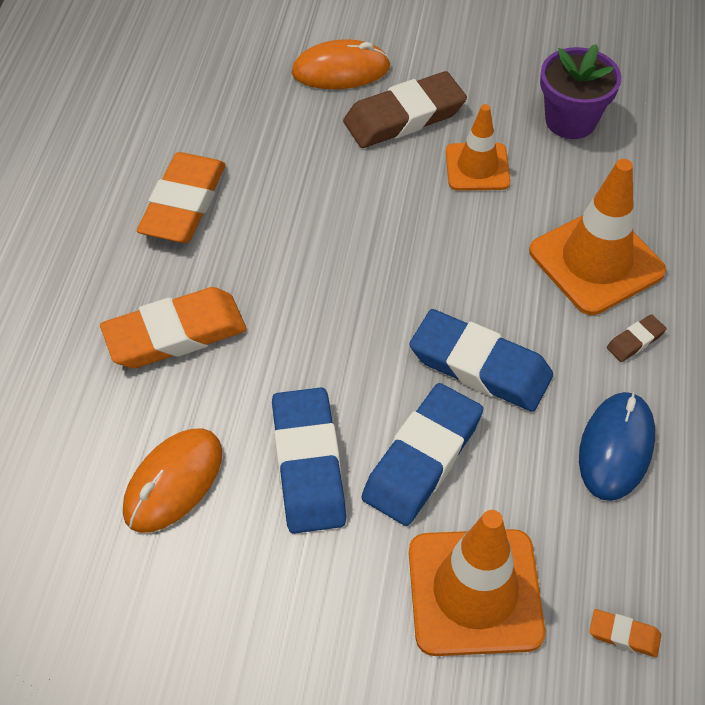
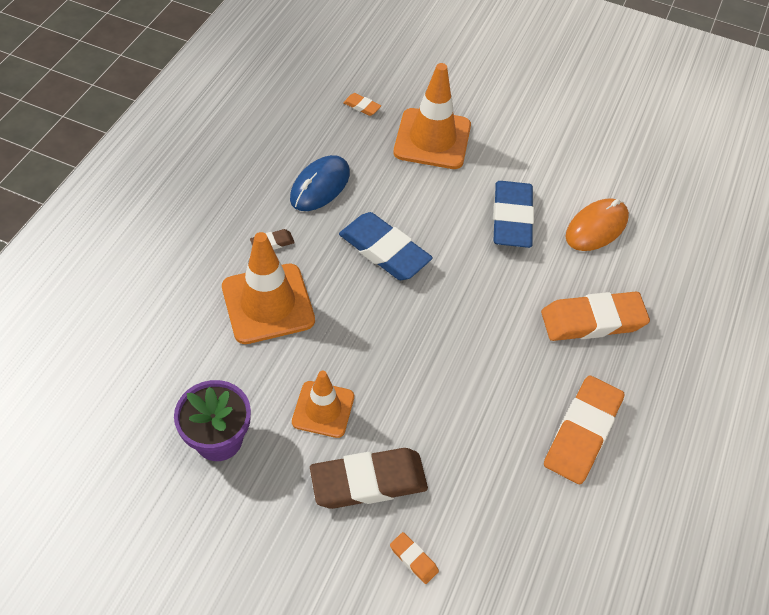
camera: 170 degrees left, 0 degrees up
orange mouse [292,39,391,89] -> orange eraser [390,532,439,584]
blue eraser [362,383,483,526] -> none

